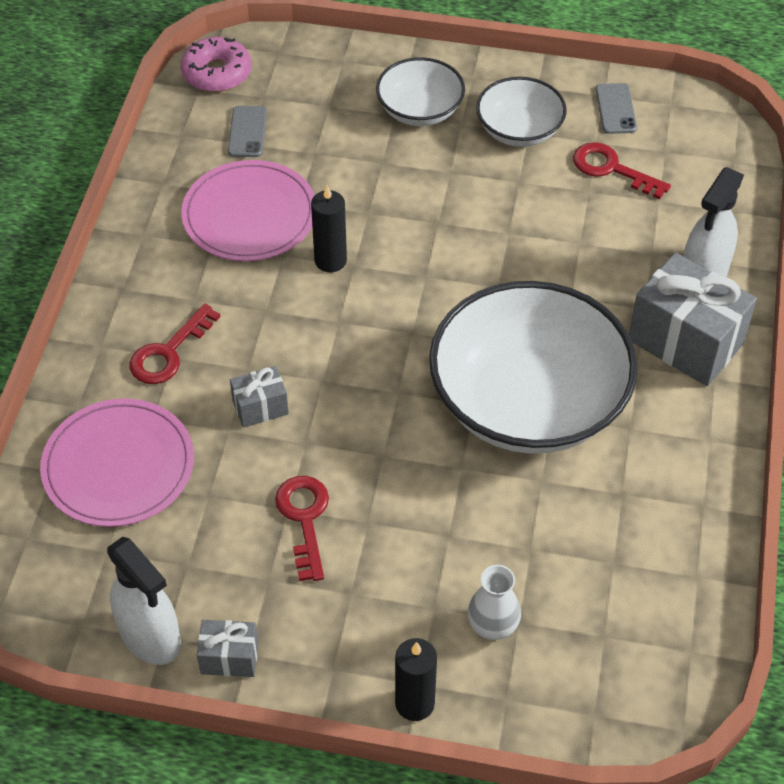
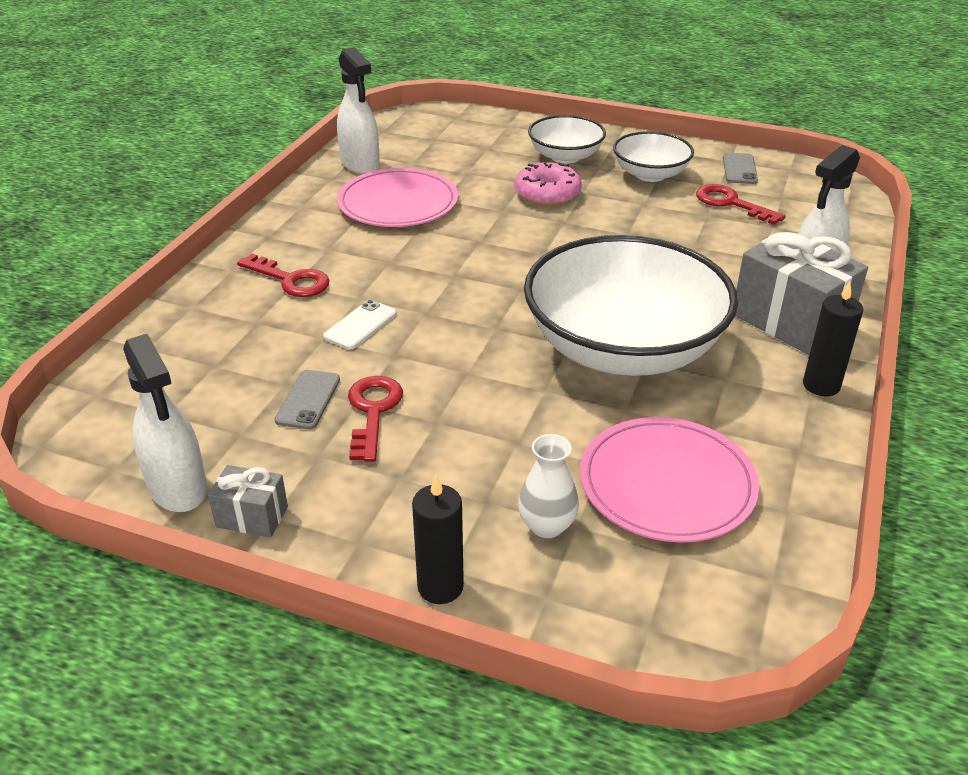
camera: 10 degrees right, 15 degrees down
pink plate [40,398,194,527] -> pink plate moved to [580,417,759,543]
red key [129,304,221,384] -> red key turned 105 degrees counterclockwise [237,254,329,297]
pink donut [181,37,251,92] -> pink donut moved to [515,162,582,206]
grey phone [228,106,267,157] -> grey phone moved to [275,370,340,430]
grey gift [230,366,289,428] -> white phone [323,300,397,350]
black candle [311,185,347,272] -> black candle moved to [803,281,863,396]
none -> white spray bottle [337,47,380,174]

